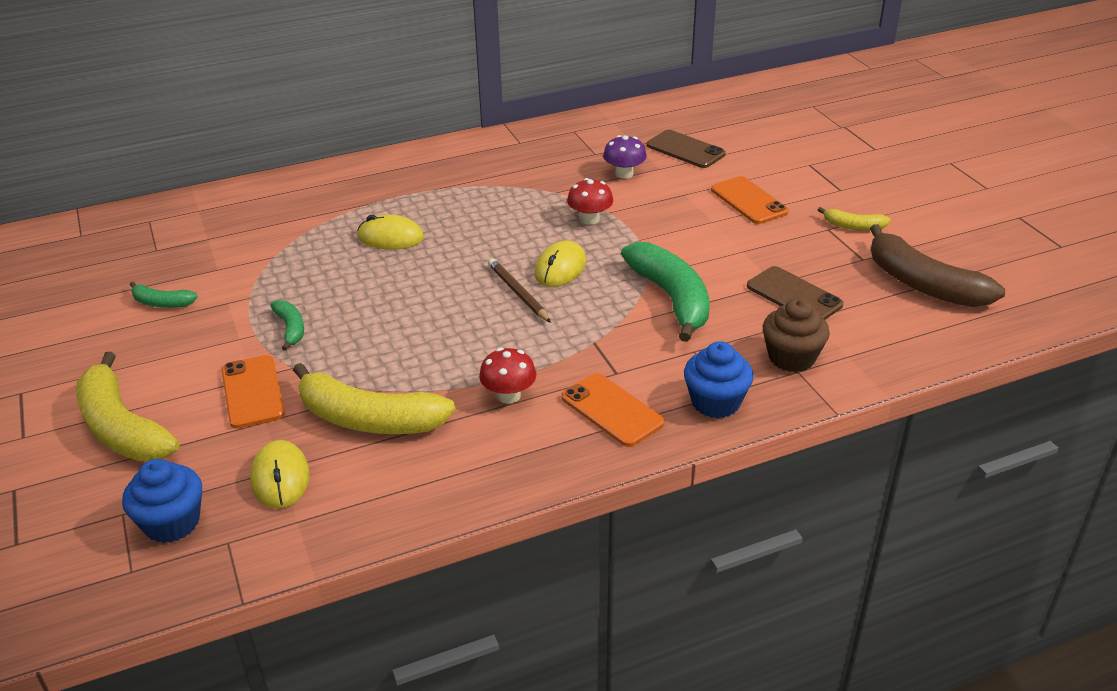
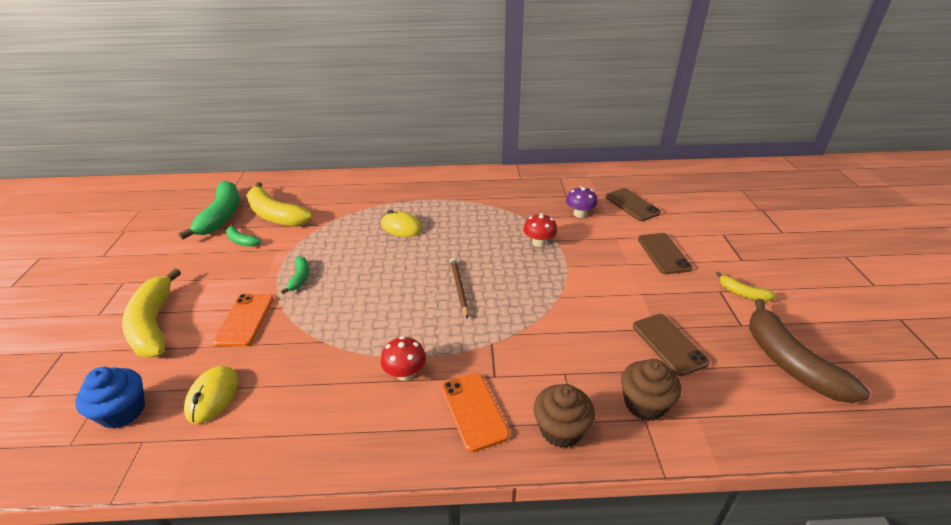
camera: 20 degrees right, 0 degrees up
yellow banana [293,363,456,434] -> yellow banana moved to [246,182,313,226]
yellow mouse [535,240,586,287] -> none
green banana [621,242,710,342] -> green banana moved to [179,181,240,240]
blue cupcake [684,341,754,419] -> brown cupcake [533,384,595,448]
orange phone [711,176,789,224] -> brown phone [638,233,693,274]

